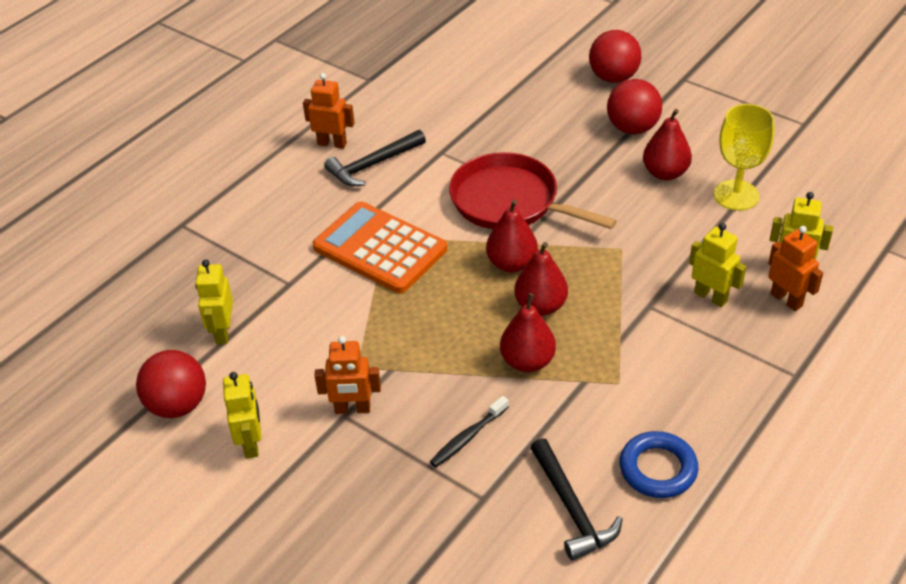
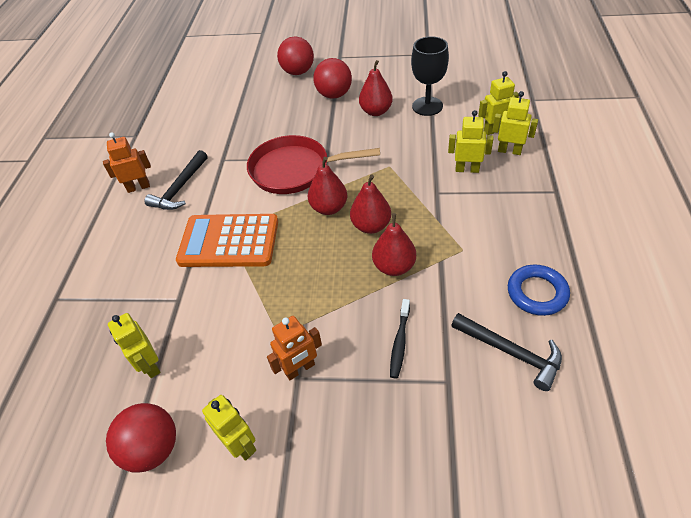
camera: 30 degrees left, 5 degrees up
yellow goblet [714,104,774,211] -> black goblet [411,36,449,116]
orange robot [768,226,823,311] -> yellow robot [492,91,538,155]

